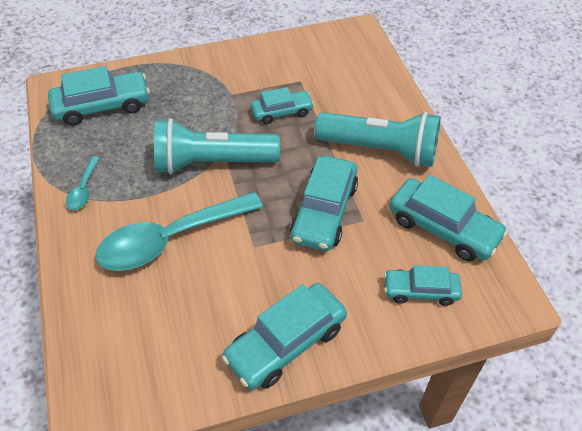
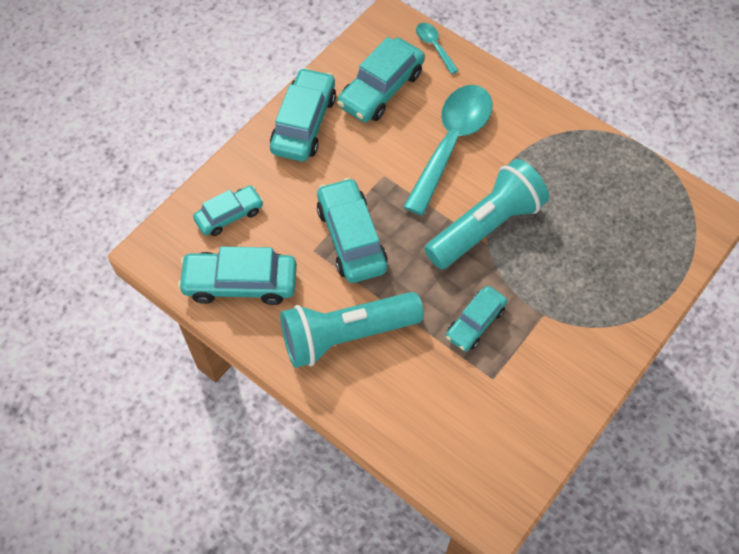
camera: 145 degrees right, 10 degrees up
turquoise car [48,66,150,126] -> turquoise car moved to [337,37,425,122]
turquoise spoon [66,156,100,210] -> turquoise spoon moved to [416,23,459,74]

